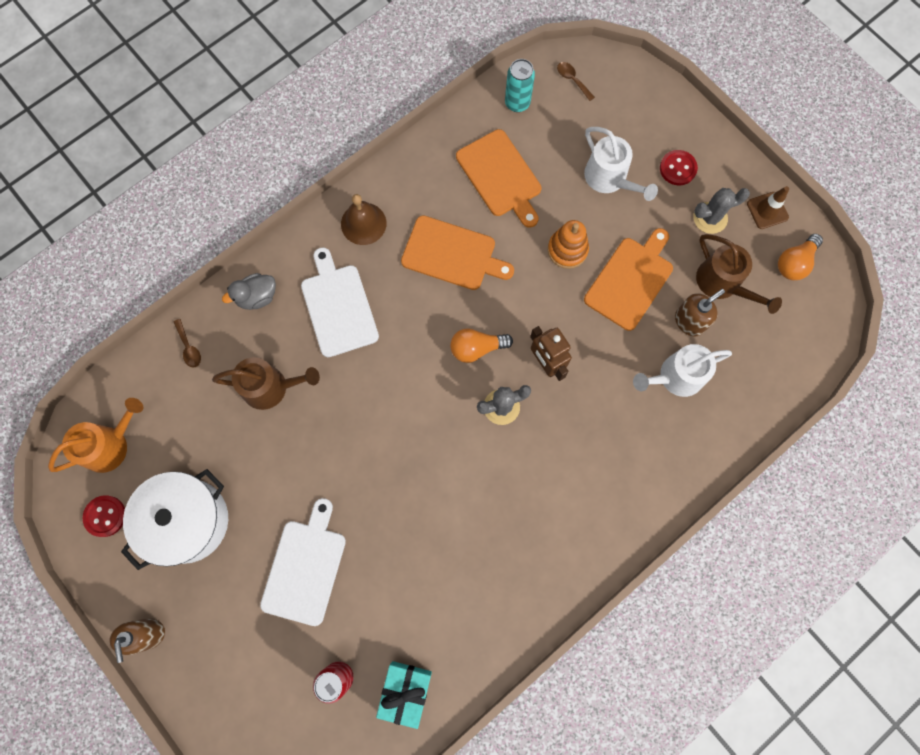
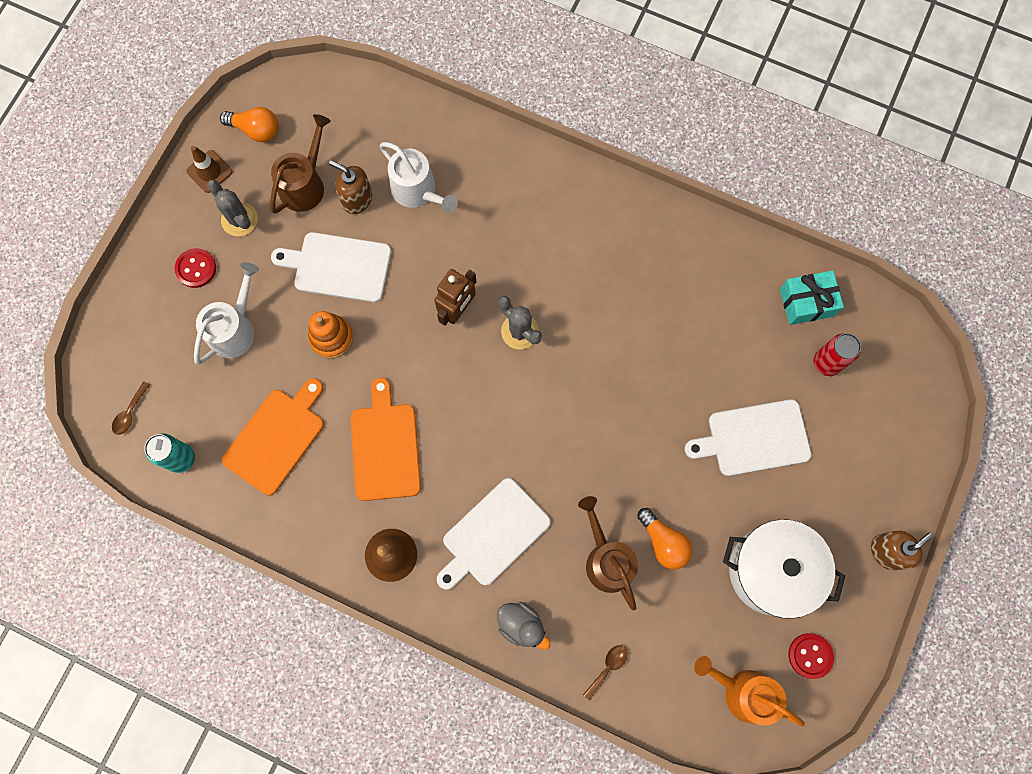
camera: 115 degrees left, 0 degrees up
orange light bulb [450,328,513,363] -> orange light bulb moved to [637,508,693,569]
orange cutting board [584,228,673,331] -> white cutting board [271,232,391,303]

